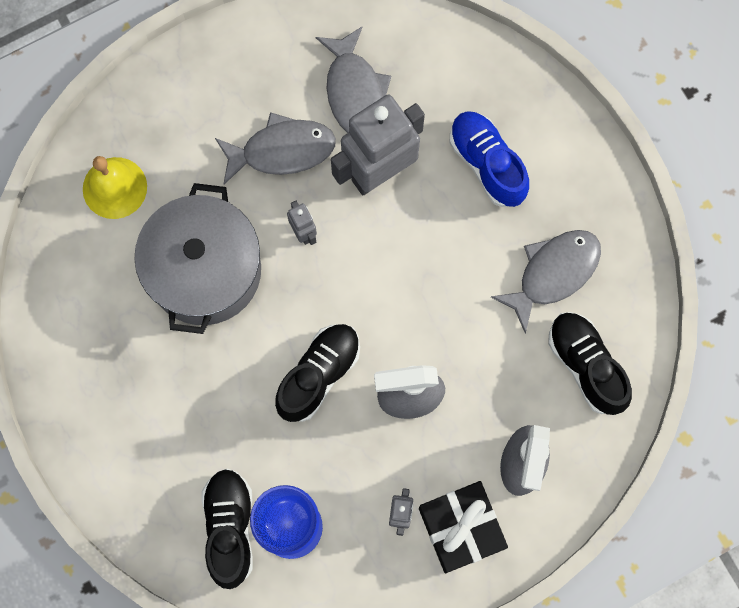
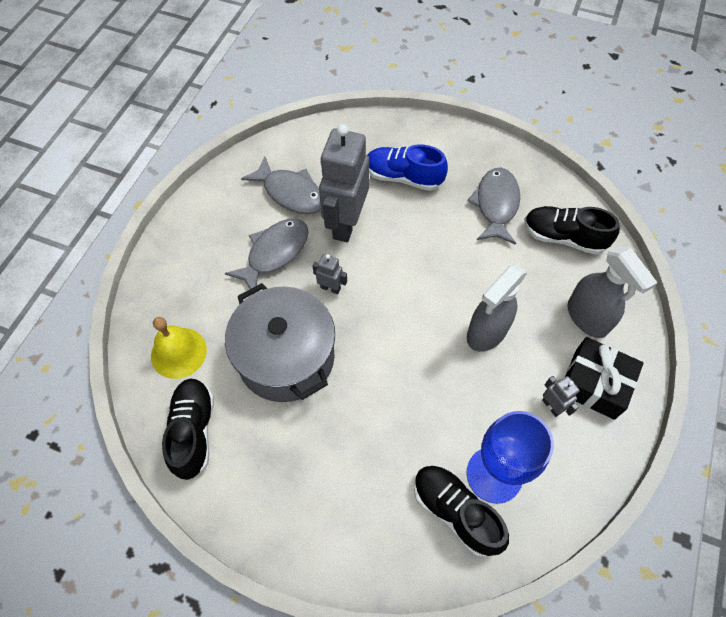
camera: 40 degrees left, 15 degrees down
black shoe [275,324,360,422] -> black shoe moved to [162,379,214,480]

